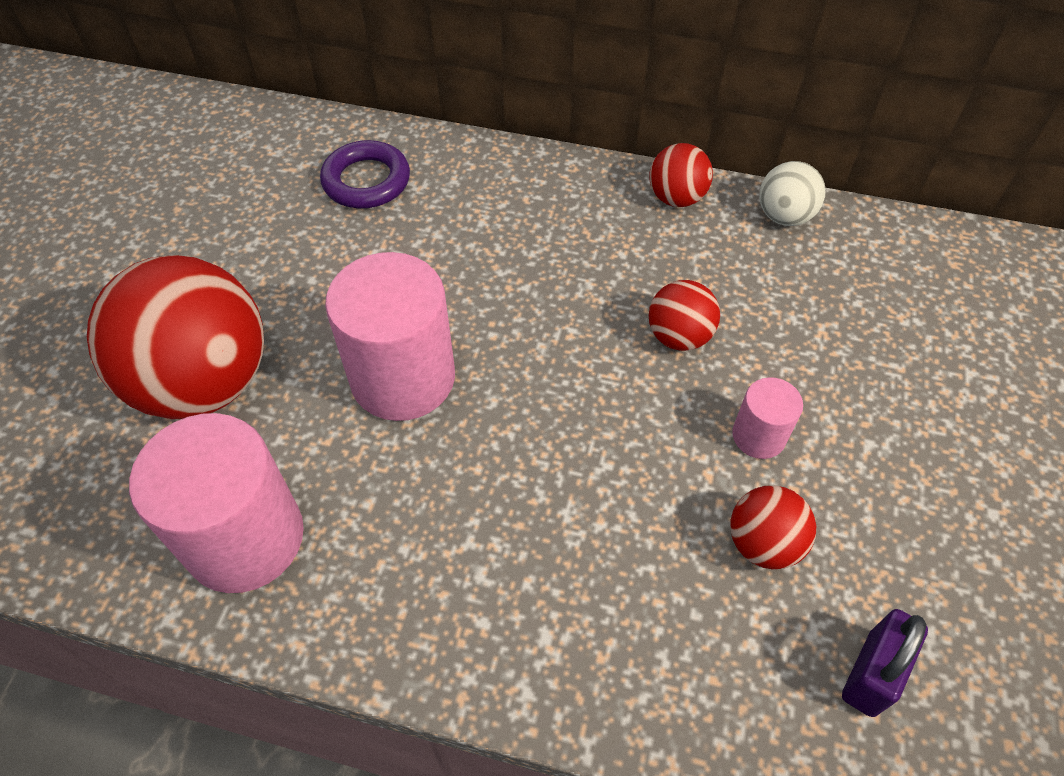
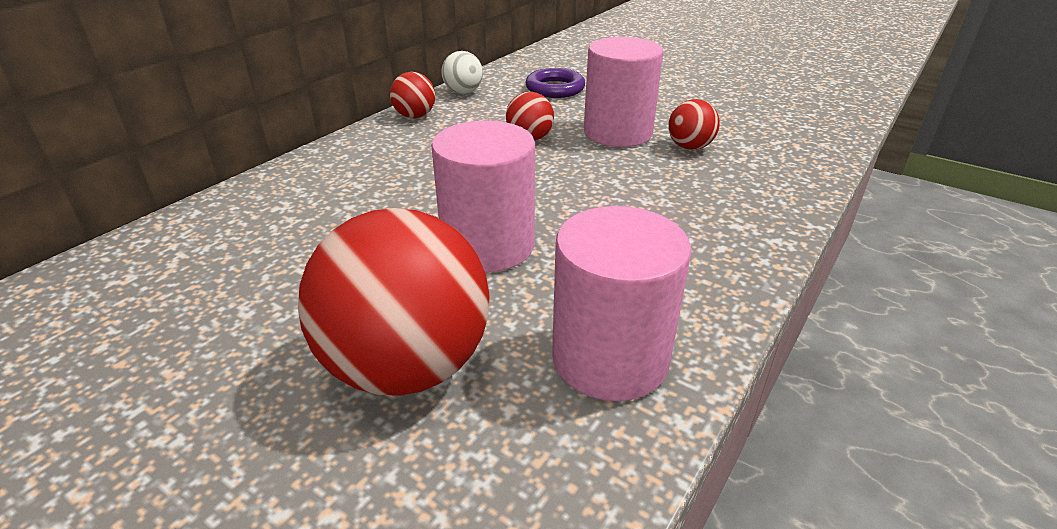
camera: 70 degrees left, 20 degrees down
purple ring [320,140,410,208] -> purple ring moved to [526,68,585,98]
pink cylinder [732,377,803,459] -> pink cylinder [584,37,663,147], size x2.03
purple padlock [842,609,928,717] -> none

